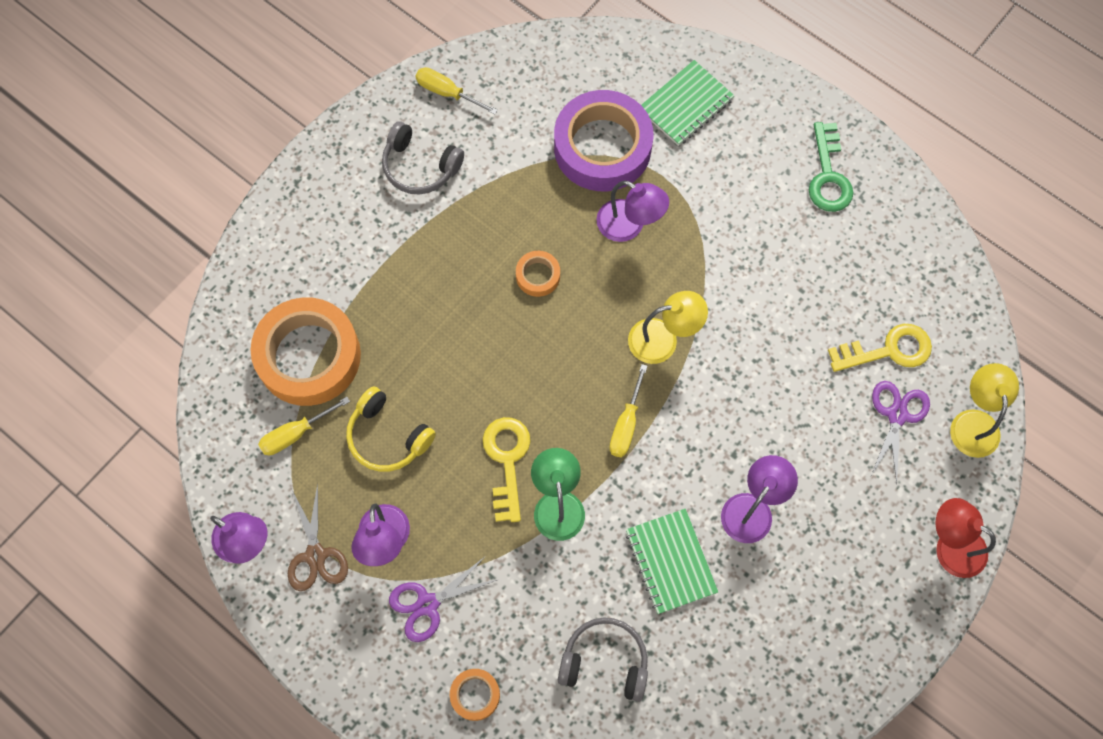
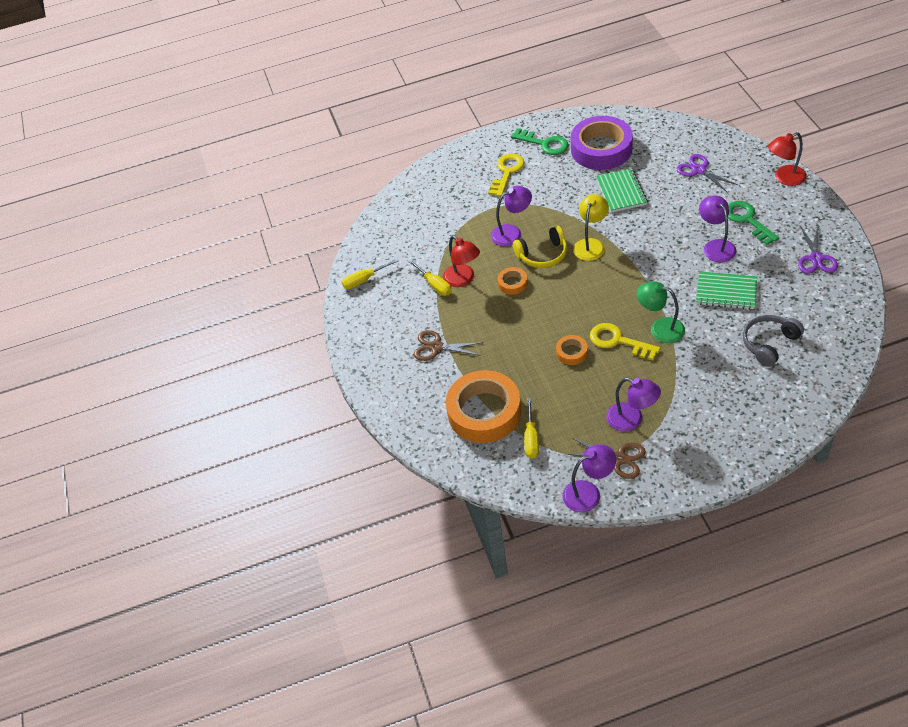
camera: 50 degrees left, 20 degrees down
yellow headphones [346,386,436,472] -> yellow headphones moved to [513,226,567,268]
grey headphones [382,121,464,194] -> none
purple scissors [389,556,499,642] -> purple scissors moved to [798,226,838,274]
orange tape [450,669,500,721] -> orange tape moved to [556,335,588,365]
purple tape [554,90,653,191] -> purple tape moved to [571,116,633,170]
yellow screwdriver [609,364,647,457] -> yellow screwdriver moved to [408,260,451,296]
green notebook [641,60,735,146] -> green notebook moved to [596,168,647,213]
yellow key [828,324,932,372] -> yellow key moved to [488,153,524,197]
yellow lamp [950,363,1019,458] -> none
none -> brown scissors [414,330,484,361]
none -> red lamp [443,235,480,287]
none -> green key [728,201,779,245]

